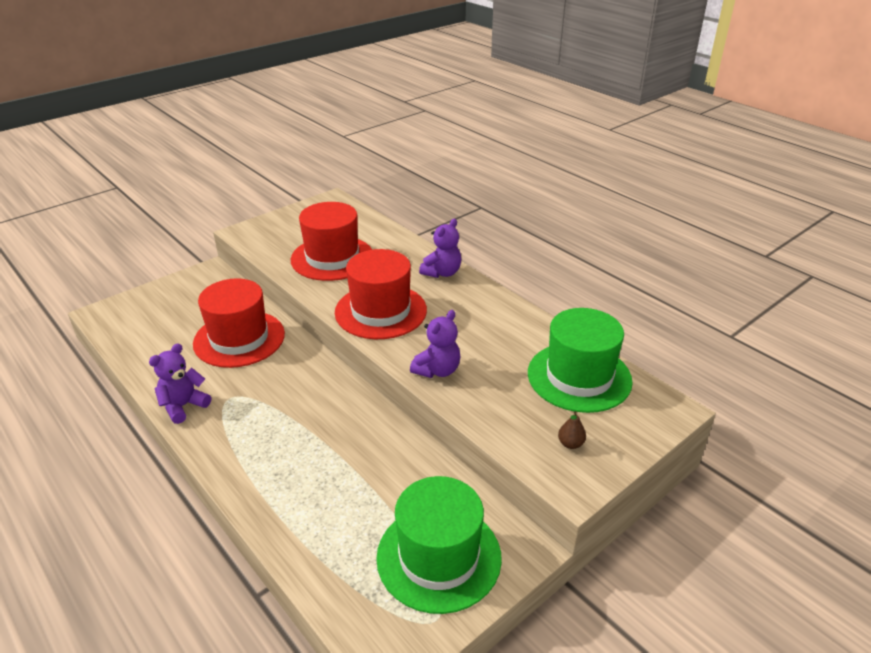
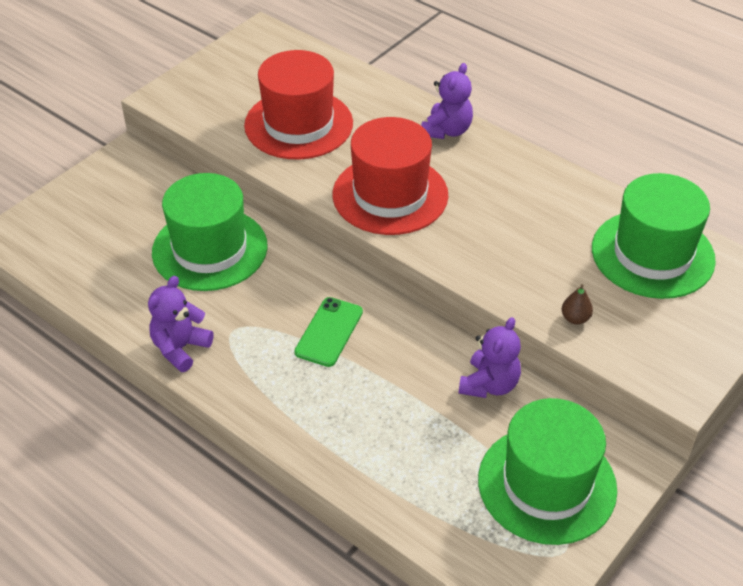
camera: 10 degrees left, 10 degrees up
red hat [193,278,285,368] -> green hat [152,173,268,291]
purple teddy bear [410,310,461,378] -> purple teddy bear moved to [459,317,521,398]
brown pear [558,411,586,449] -> brown pear moved to [562,284,593,324]
none -> green phone [294,297,363,367]

